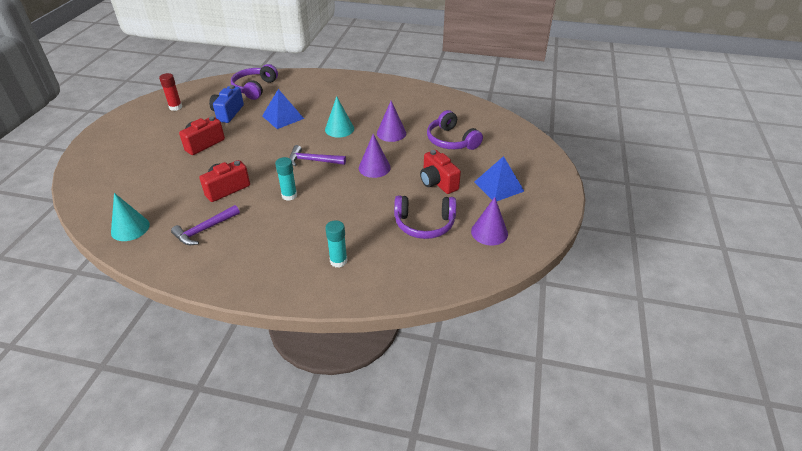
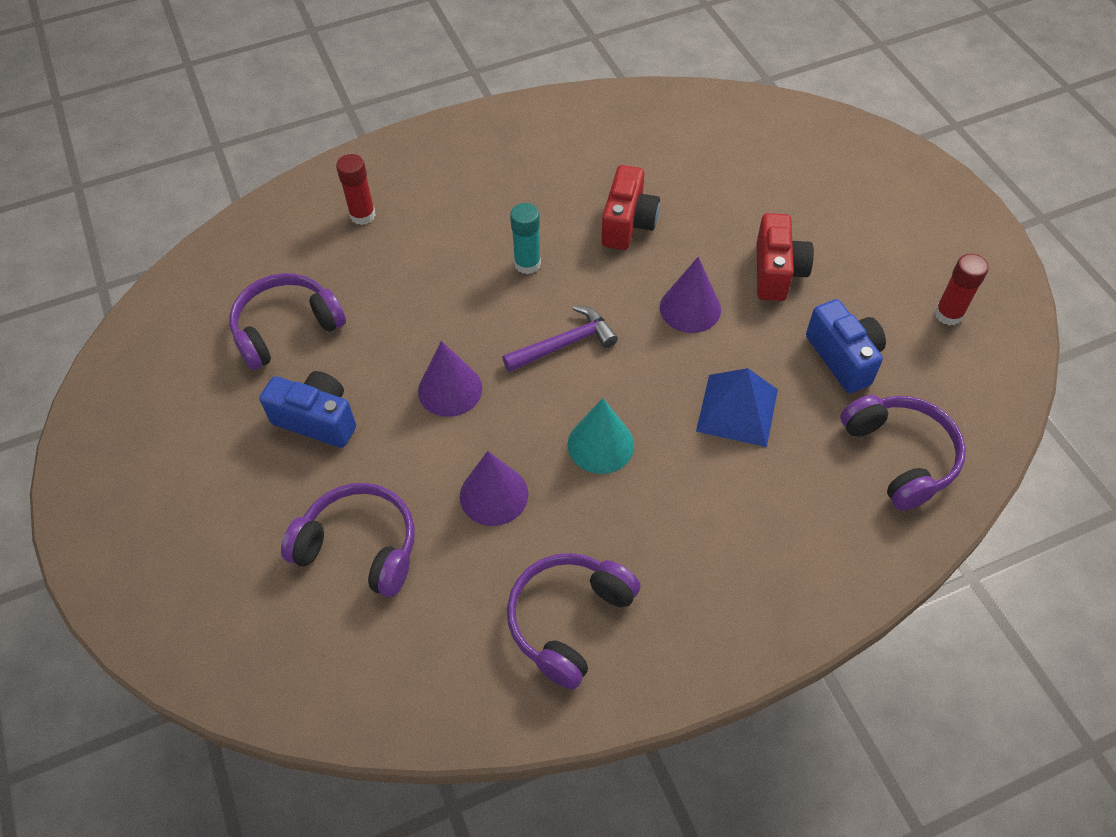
camera: 145 degrees right, 15 degrees up
turquoise cone [111,193,150,241] -> none
purple hammer [171,205,240,245] -> none
turquoise glue stick [325,220,348,268] -> red glue stick [336,154,376,225]
red camera [420,150,461,194] -> blue camera [259,371,356,448]
purple cone [471,197,508,246] -> purple cone moved to [660,257,721,333]
blue pyramid [474,156,524,201] -> none
none -> purple headphones [507,553,640,690]

